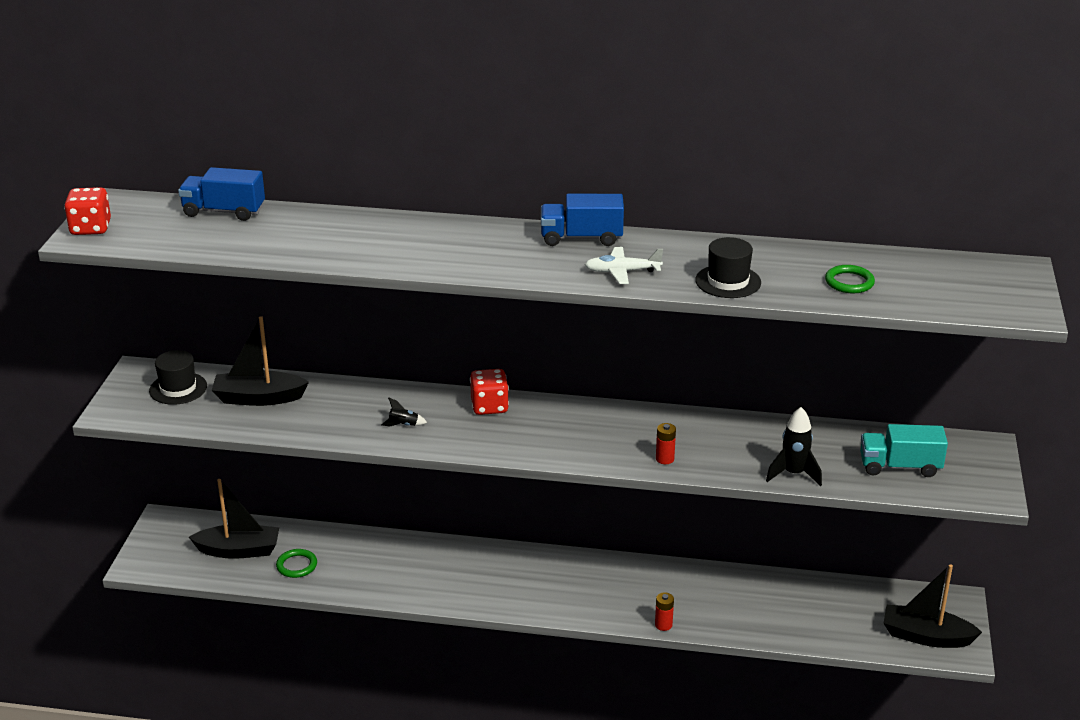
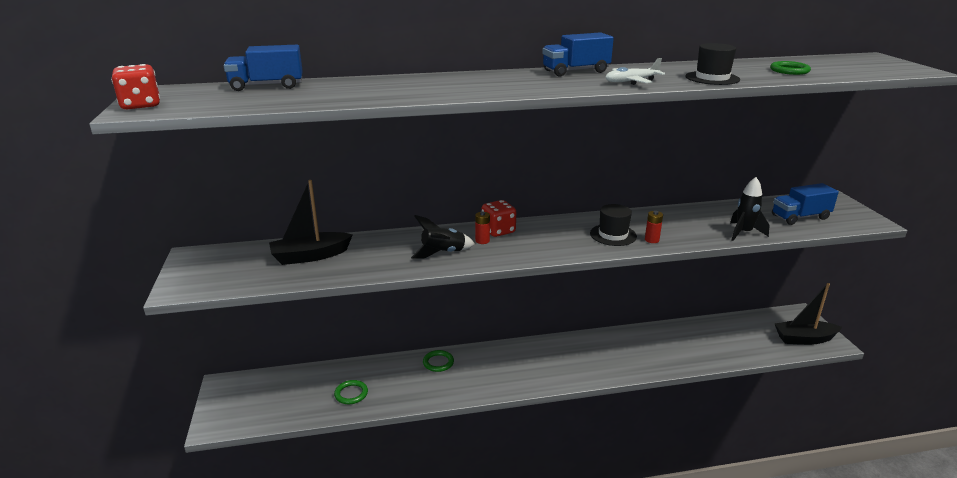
camera: 20 degrees left, 5 degrees down
black hat [149,350,207,405] -> black hat moved to [590,204,637,246]
black boat [189,479,279,559] -> none
black rocket [381,398,427,427] -> black rocket [411,215,475,259], size x1.82
red battery [655,592,674,631] -> red battery moved to [475,212,490,244]
turquoise truck [860,424,948,477] -> blue truck [772,183,839,225]
none -> green ring [423,350,454,372]

